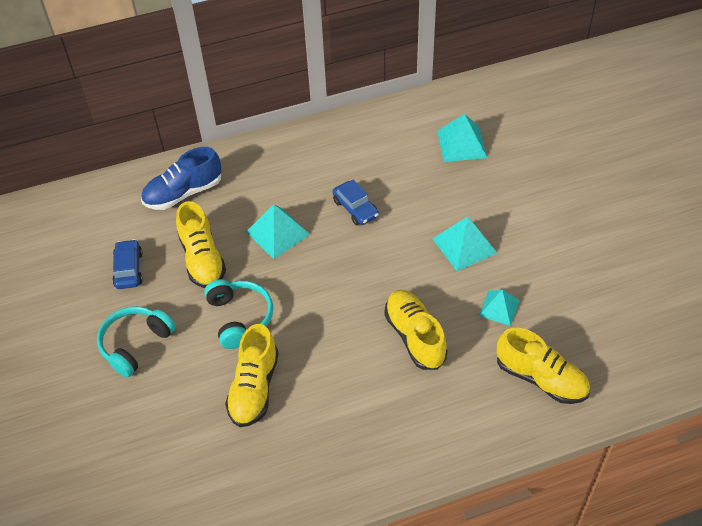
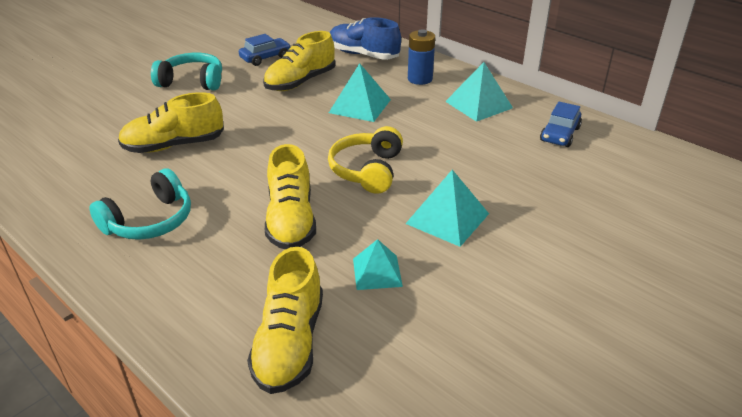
camera: 60 degrees right, 15 degrees down
turquoise headphones [204,279,273,349] -> turquoise headphones moved to [89,168,191,240]
blue car [332,179,379,225] -> blue car moved to [540,102,582,147]
yellow shoe [384,290,447,370] -> yellow shoe turned 135 degrees clockwise [265,144,316,249]
turquoise pyramid [437,114,487,162] -> turquoise pyramid moved to [445,62,513,122]
none -> yellow headphones [328,126,403,194]
none -> blue battery [408,29,435,85]

